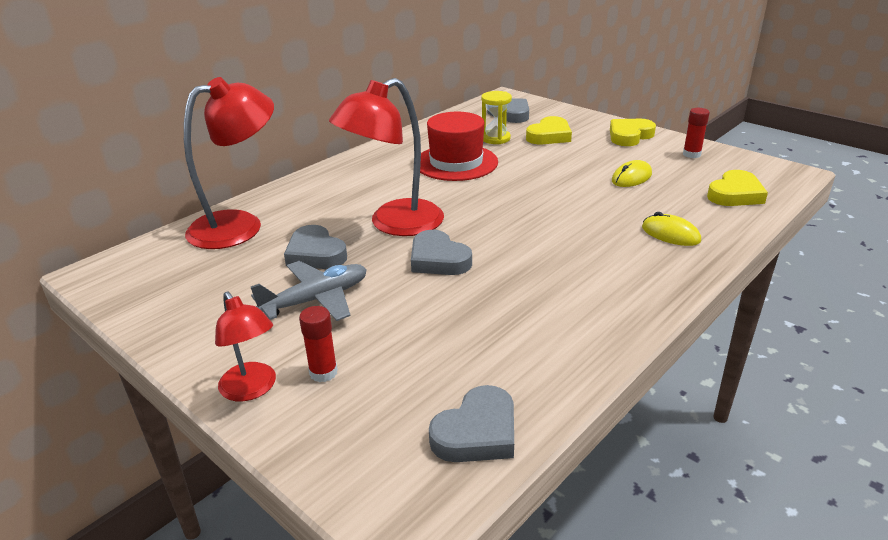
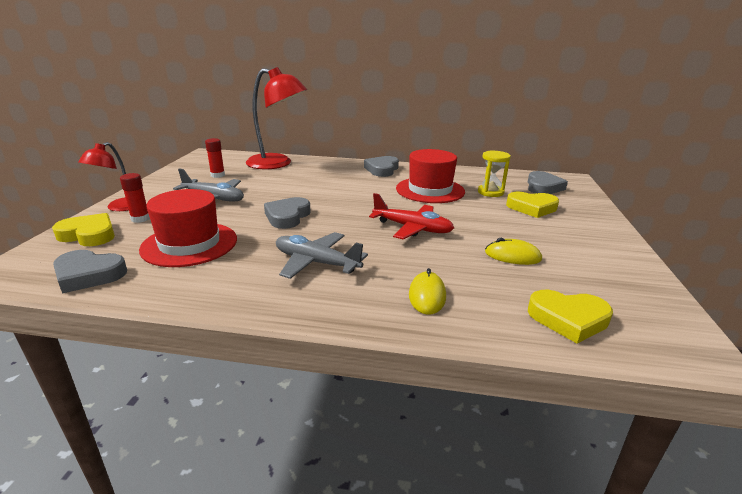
camera: 55 degrees right, 5 degrees down
grey heart [284,225,347,269] -> grey heart moved to [364,156,399,177]
red lamp [329,78,444,236] -> none
yellow heart [610,119,656,146] -> yellow heart moved to [52,213,115,246]
red glue stick [683,108,710,158] -> red glue stick moved to [205,138,225,178]
none -> red hat [139,189,237,267]
none -> grey plane [276,232,368,279]
none -> red plane [369,193,454,240]

